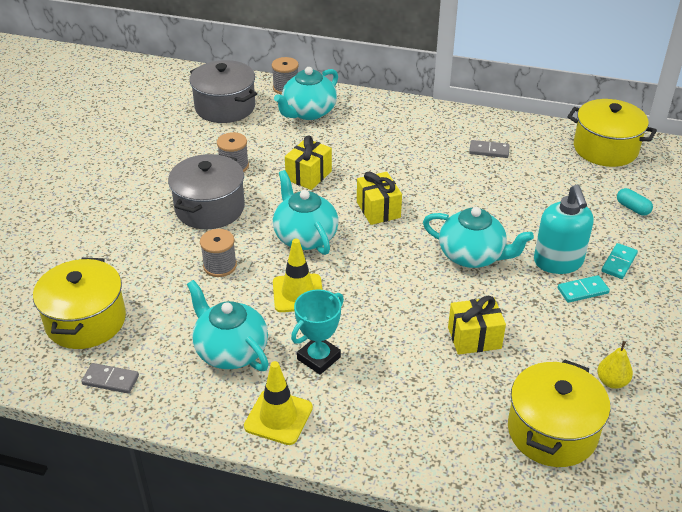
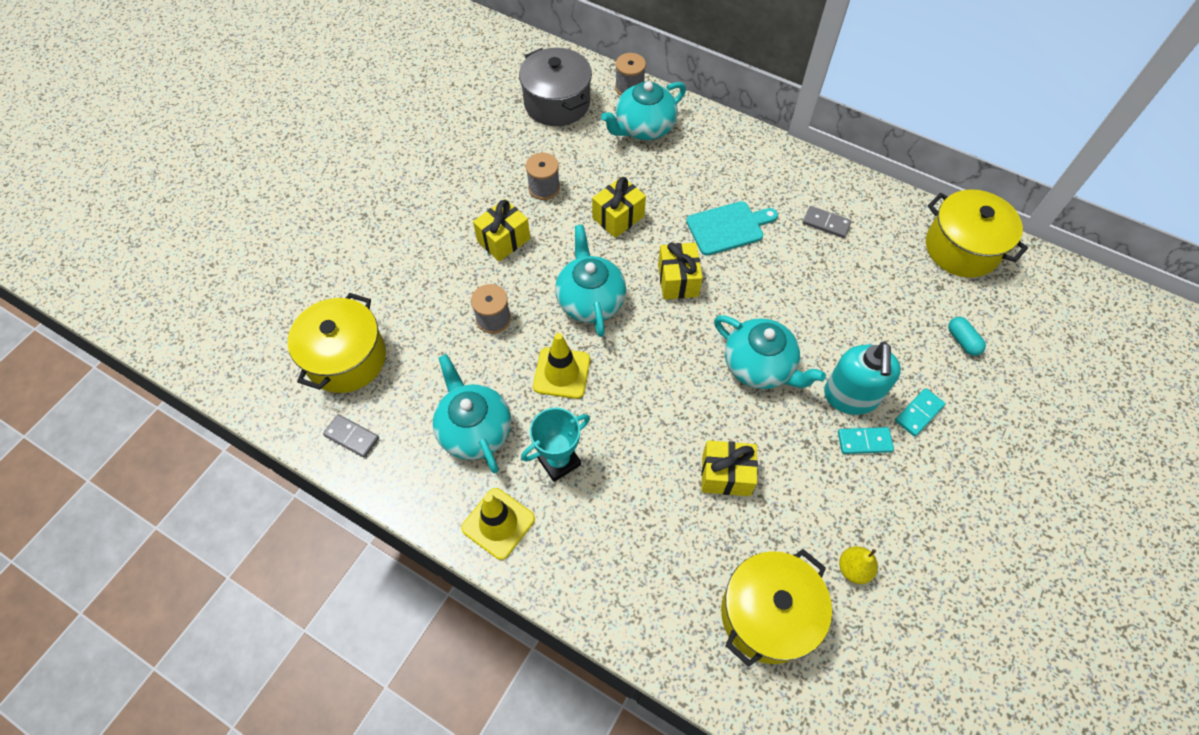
camera: 15 degrees right, 20 degrees up
grey pot [168,154,245,230] -> yellow gift [473,199,530,262]
none -> turquoise cutting board [686,201,778,256]

